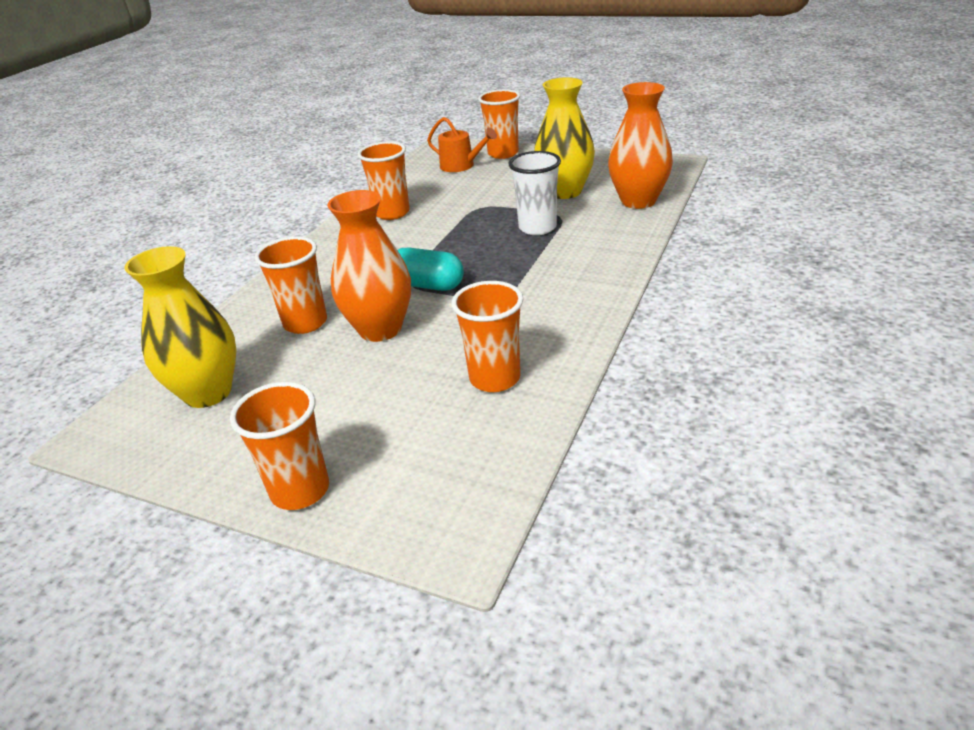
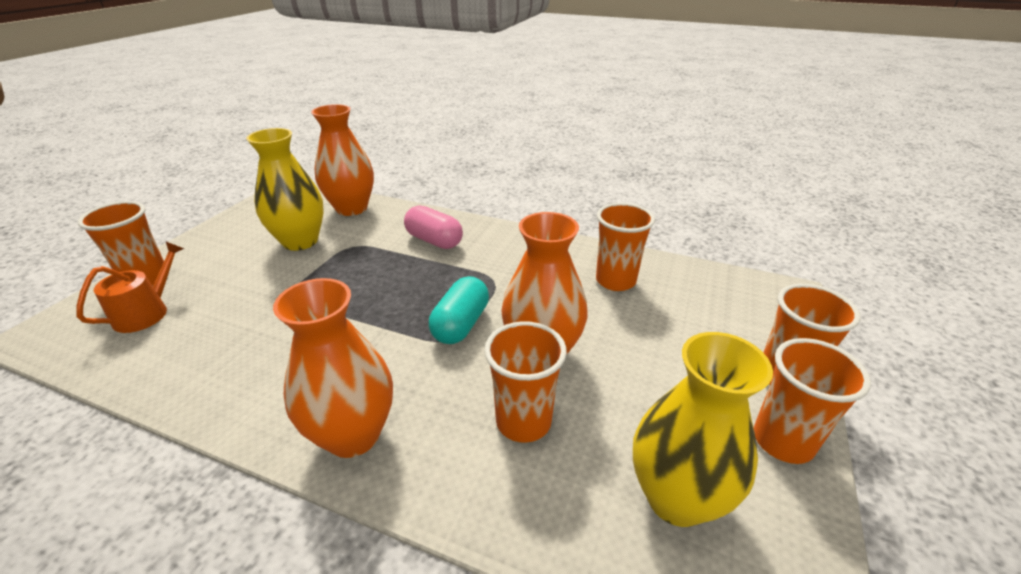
camera: 95 degrees left, 0 degrees up
orange cup [358,141,410,220] -> orange cup moved to [754,338,871,464]
white cup [508,151,561,235] -> none
none -> orange vase [273,278,393,458]
none -> pink capsule [404,205,463,249]

